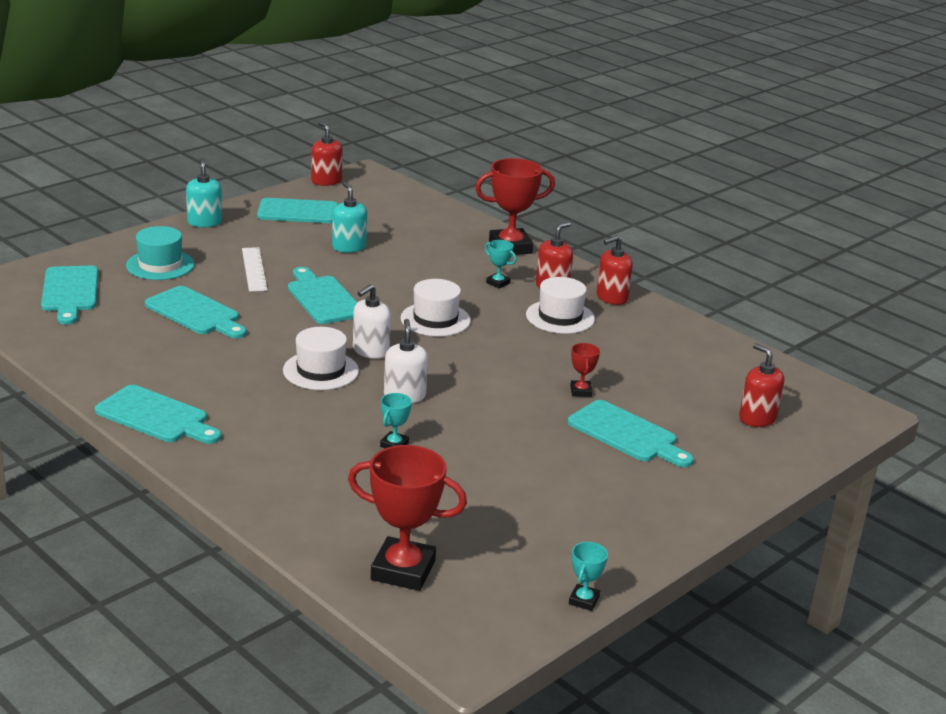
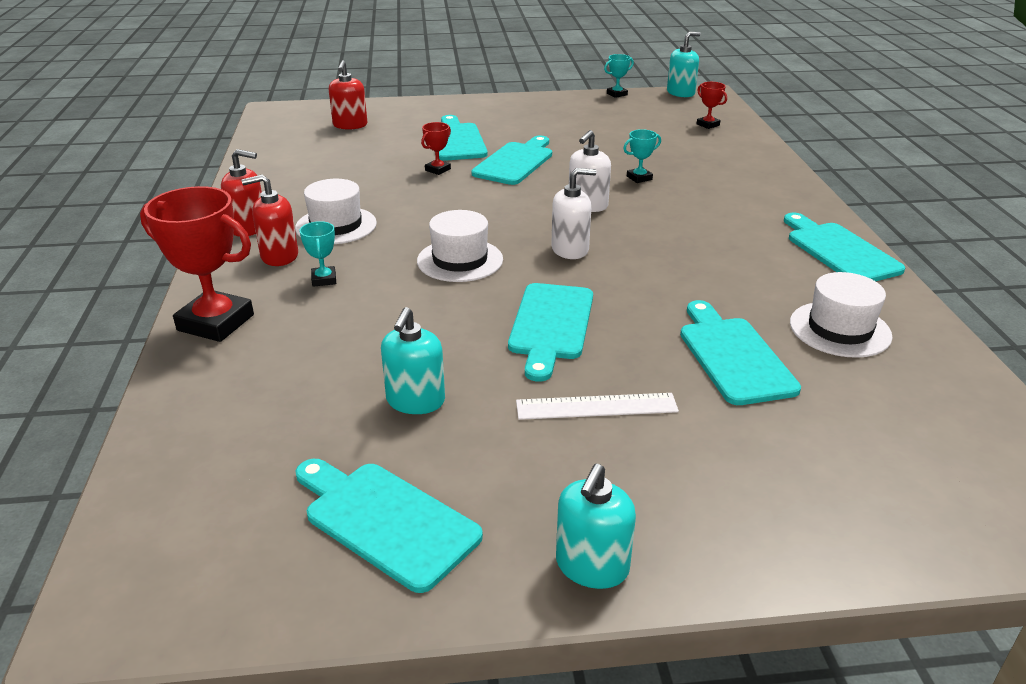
camera: 140 degrees left, 5 degrees up
turquoise cutting board [41,266,98,325] -> turquoise cutting board moved to [471,135,552,185]
turquoise hat [126,226,195,280] -> none
white ruler [242,247,268,292] -> white ruler turned 60 degrees clockwise [516,393,679,420]
white hat [283,327,359,390] -> white hat moved to [790,272,892,358]
red soap dispenser [311,121,343,186] -> none
red trophy [348,445,467,591] -> red trophy [697,82,727,129], size x0.47
none -> turquoise soap dispenser [667,32,700,97]

